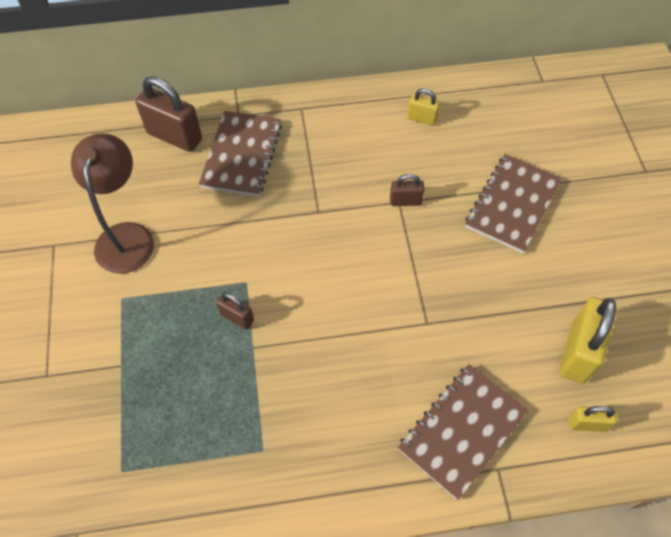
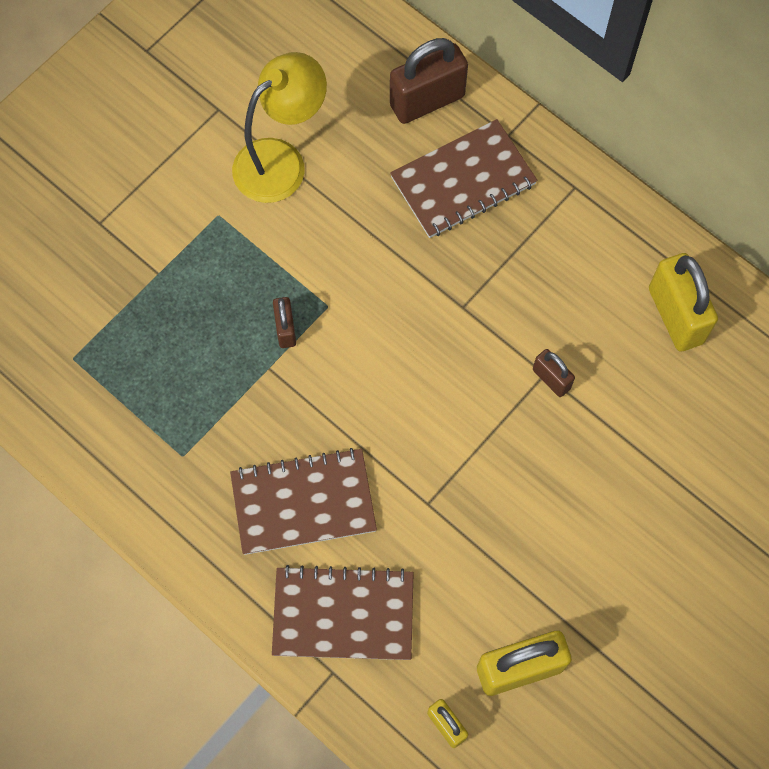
camera: 50 degrees right, 10 degrees up
brown lamp [71,133,154,274] -> yellow lamp [232,52,327,203]
brown padlock [136,76,202,152] -> brown padlock turned 75 degrees clockwise [390,38,468,124]
yellow padlock [407,88,440,126] -> yellow padlock [649,253,718,352], size x1.89
brown notebook [465,154,562,253] -> brown notebook moved to [230,448,377,555]

